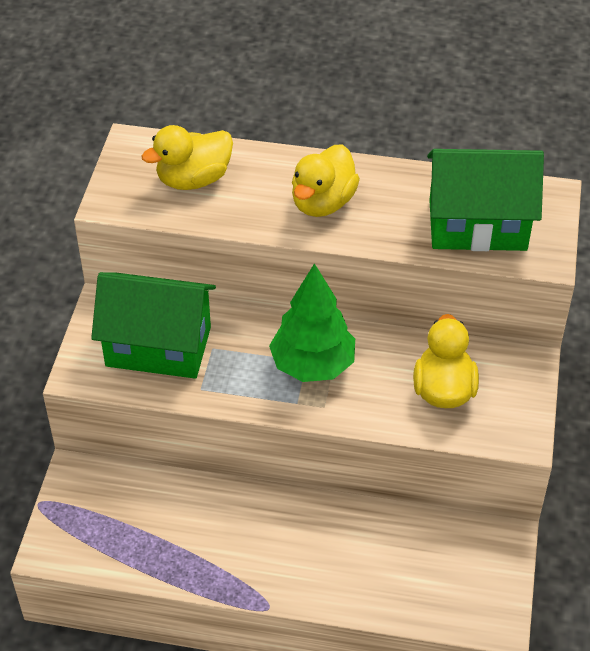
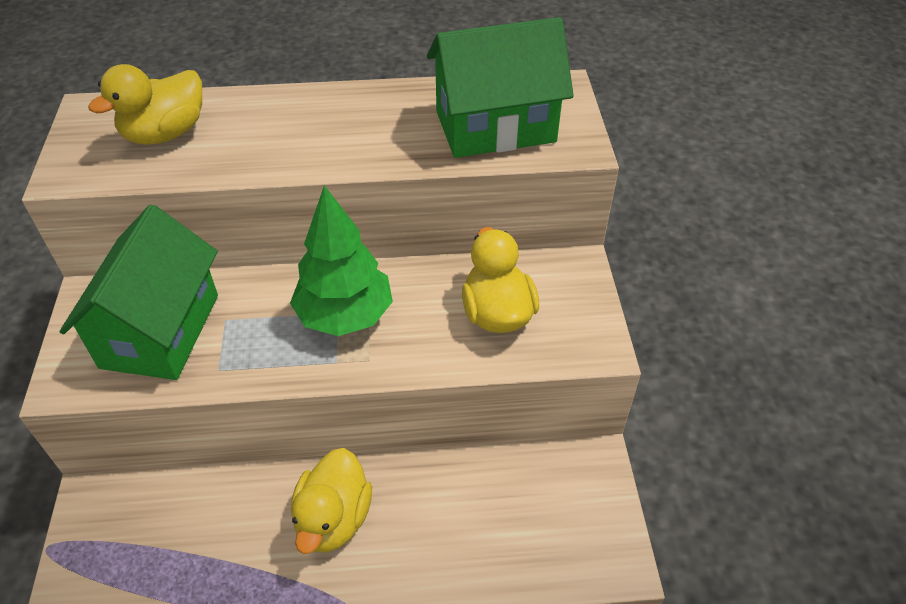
camera: 15 degrees left, 0 degrees up
green house [91,272,216,379] -> green house turned 75 degrees counterclockwise [60,205,218,380]
yellow duck [292,144,360,217] -> yellow duck moved to [291,448,372,554]

